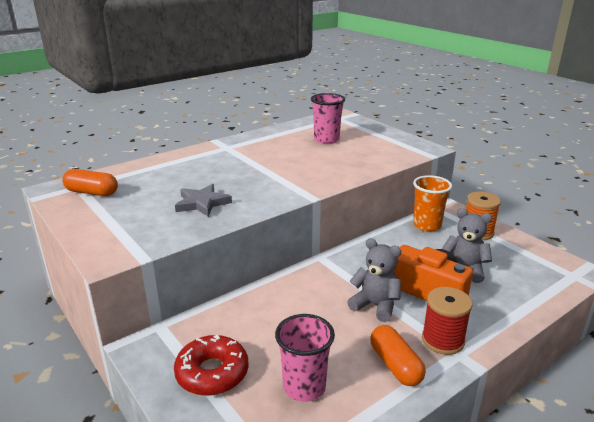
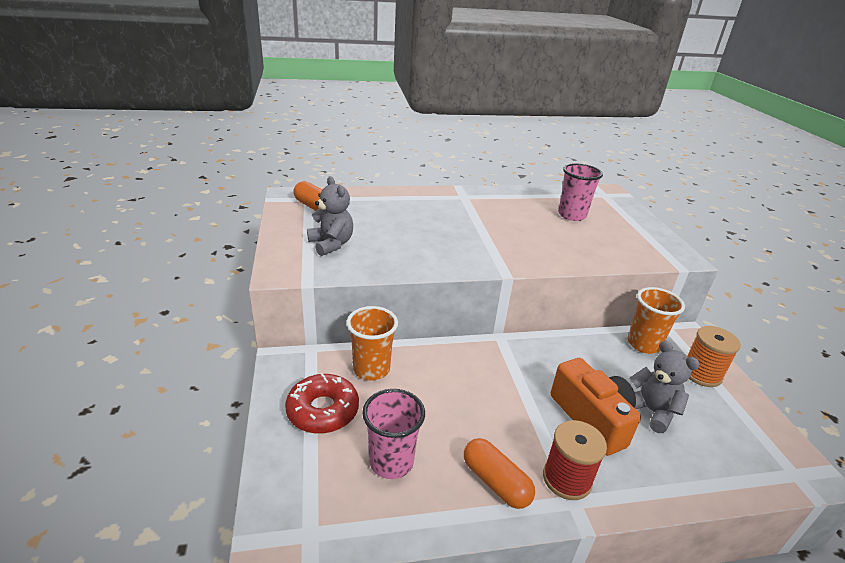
camera: 25 degrees right, 5 degrees up
grey star [175,184,232,217] -> none
grey teddy bear [347,238,401,322] -> grey teddy bear moved to [307,176,353,256]
orange capsule [370,325,426,386] -> orange capsule turned 45 degrees counterclockwise [464,438,535,509]
none -> orange cup [347,306,398,381]

